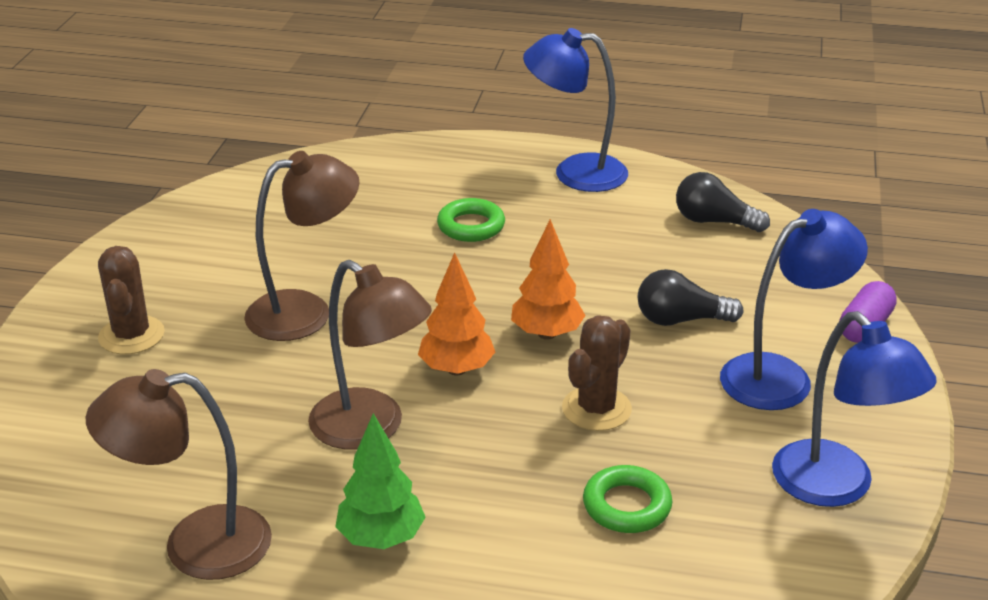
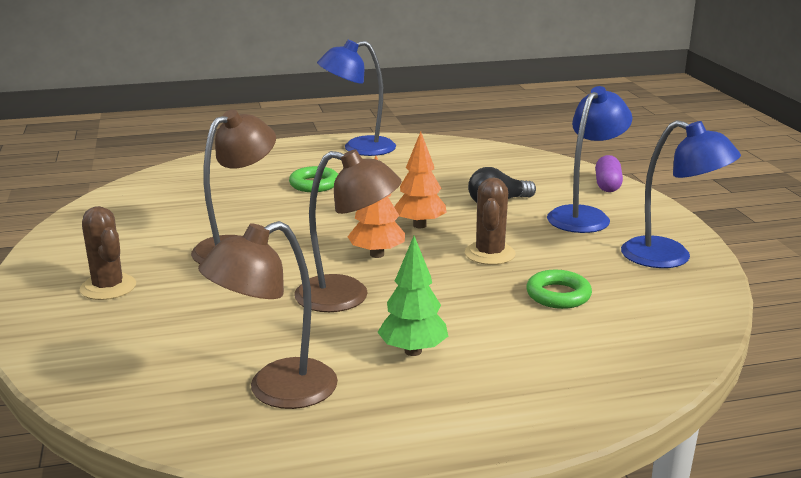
camera: 25 degrees left, 10 degrees down
black light bulb [676,172,770,232] -> none

